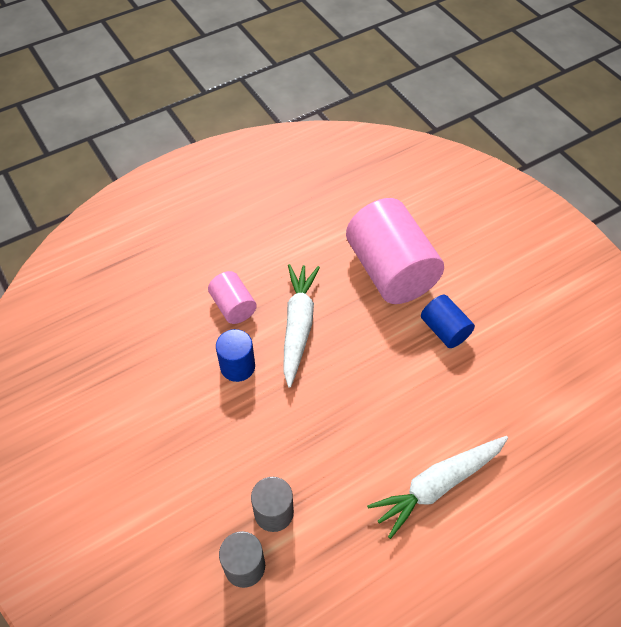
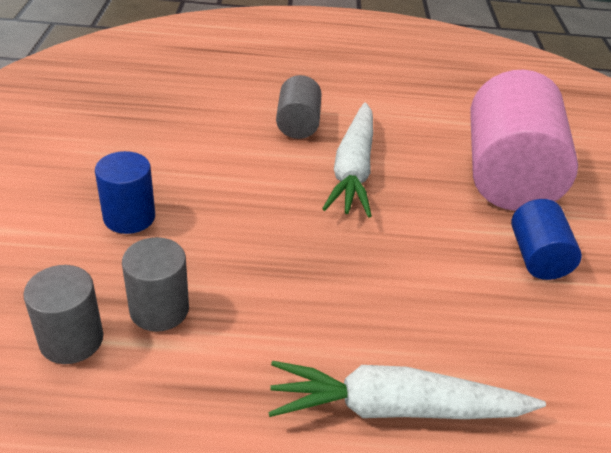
camera: 30 degrees right, 15 degrees down
pink cylinder [208,271,257,324] -> grey cylinder [276,75,322,139]
blue cylinder [216,329,255,382] -> blue cylinder moved to [95,151,155,234]
white carrot [283,264,320,388] -> white carrot turned 150 degrees clockwise [322,102,373,218]

